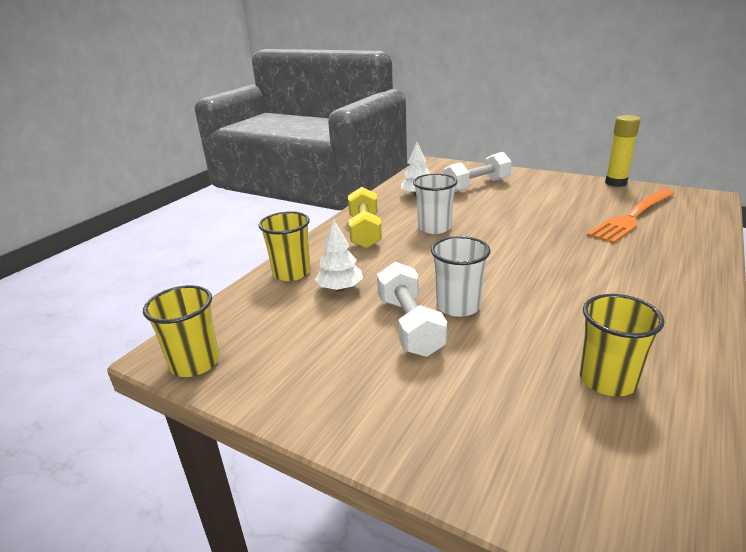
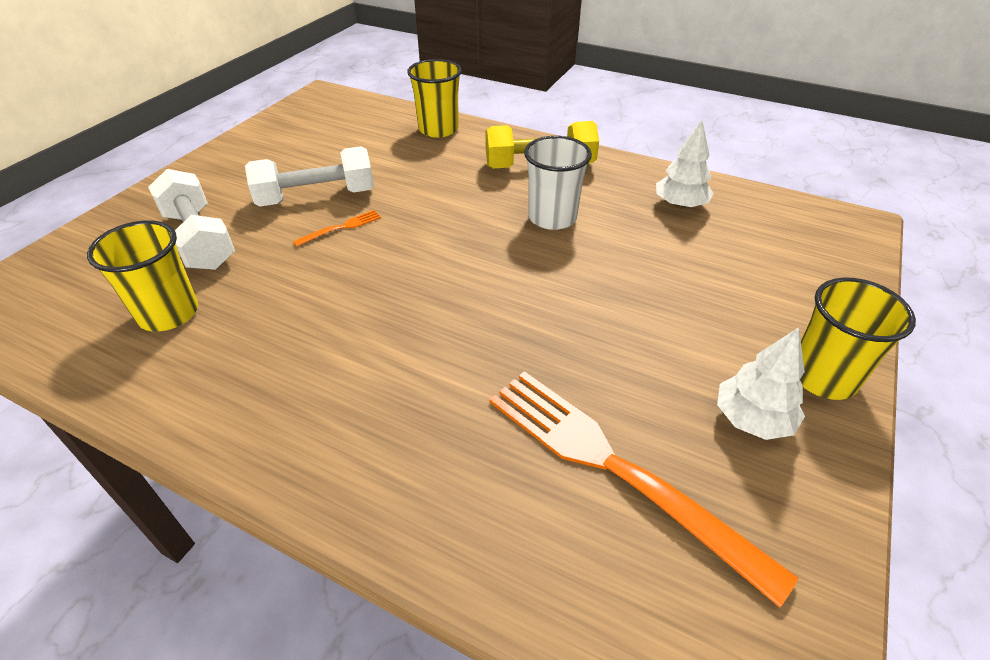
camera: 85 degrees right, 15 degrees up
yellow cup [143,285,219,377] -> yellow cup moved to [800,277,916,400]
white tree [315,219,363,292] -> white tree moved to [717,327,805,440]
white cup [431,236,491,317] -> orange fork [293,210,381,246]
white dumbbell [443,152,512,192] -> white dumbbell moved to [148,169,235,270]
yellow glue stick [605,115,640,187] -> none

